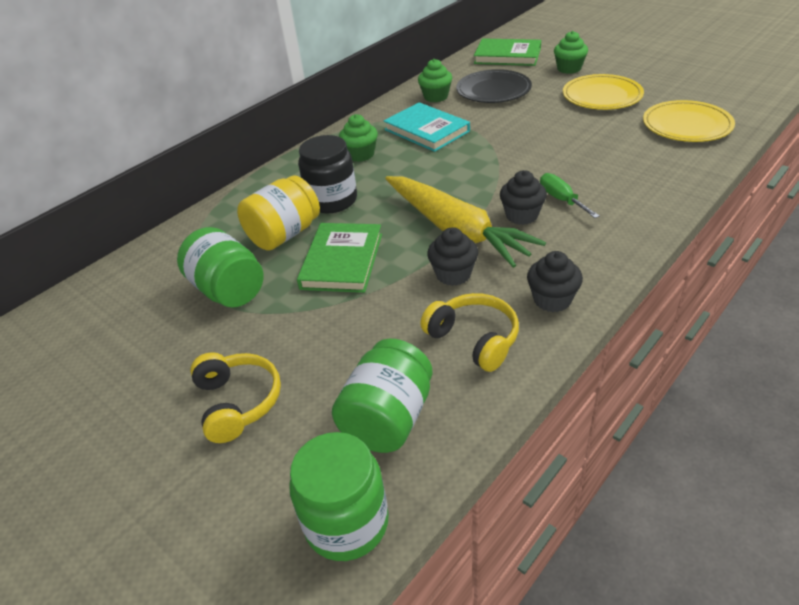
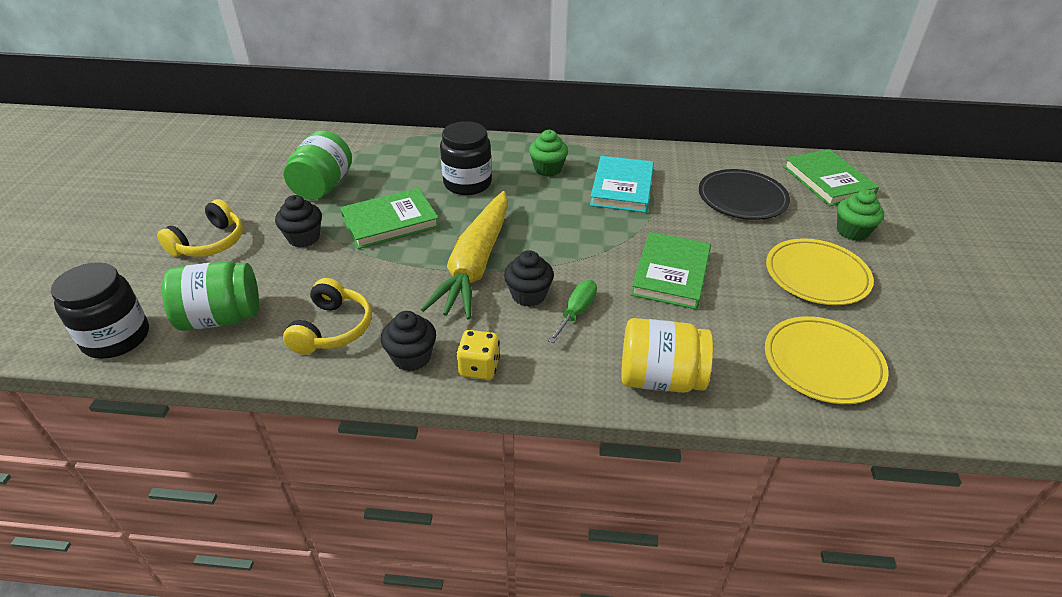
camera: 50 degrees right, 0 degrees up
yellow jar [237,175,320,250] -> yellow jar moved to [621,318,713,393]
green jar [289,432,389,561] -> black jar [51,262,149,359]
green cupcake [418,59,452,102] -> none
black cupcake [427,227,478,286] -> black cupcake moved to [275,195,322,247]
none -> yellow dice [456,330,500,380]
none -> green book [631,232,711,310]

